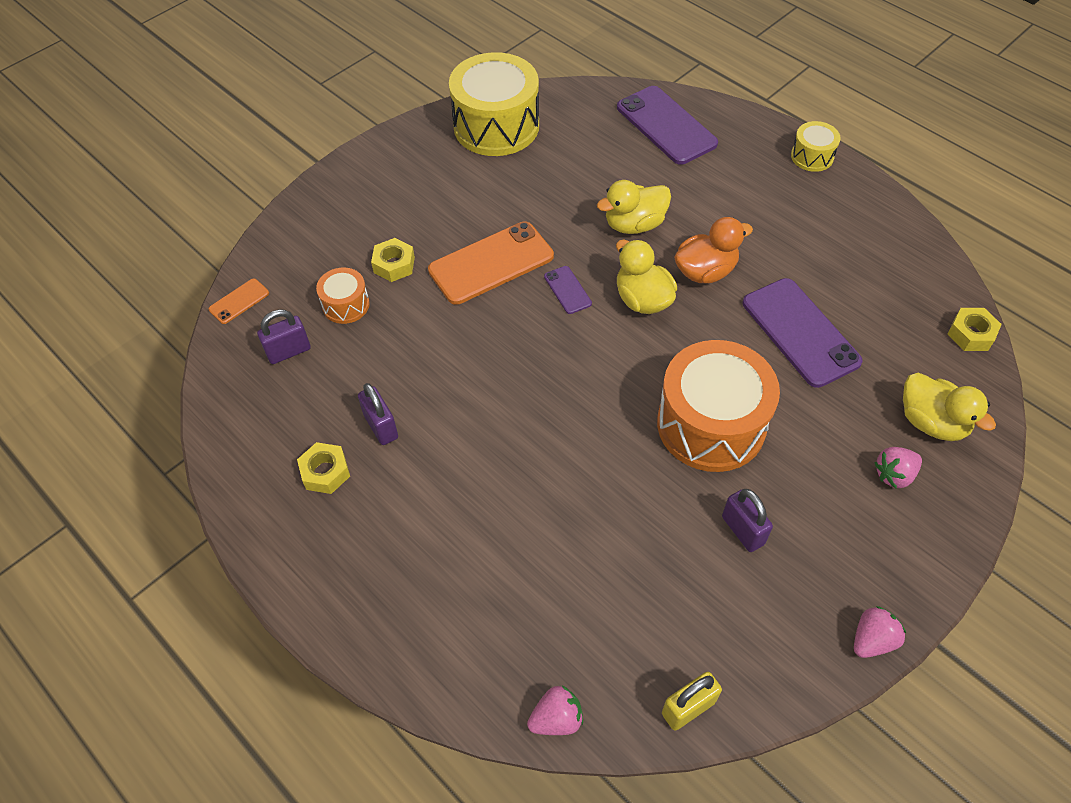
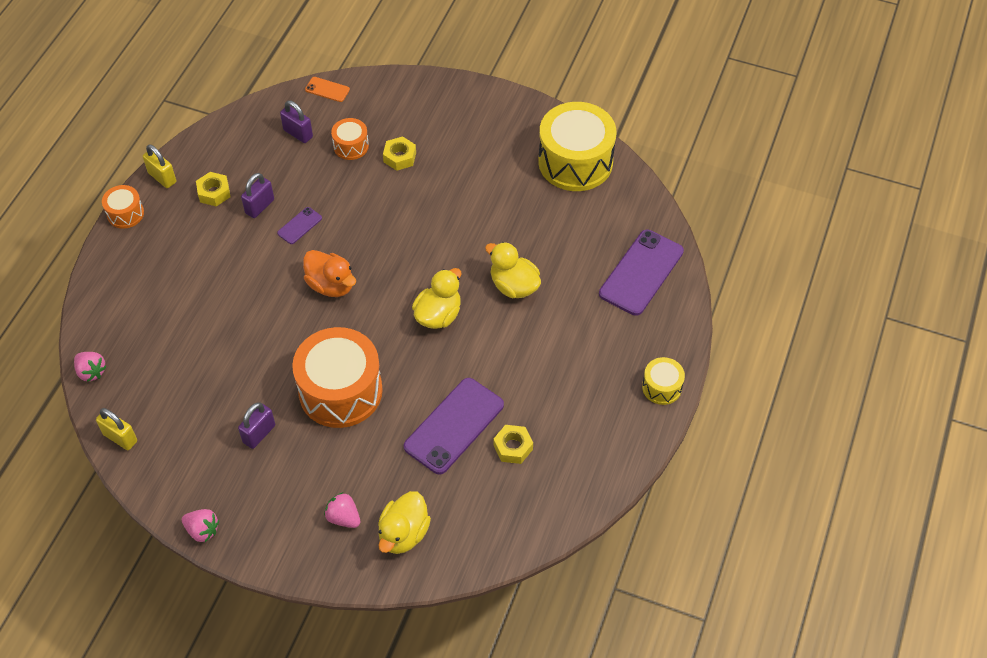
camera: 65 degrees right, 0 degrees up
orange phone [428,222,554,305] -> none
purple phone [544,266,592,314] -> purple phone moved to [277,207,322,244]
orange duck [674,217,753,283] -> orange duck moved to [303,250,356,297]
yellow nut [947,308,1002,351] -> yellow nut moved to [494,425,533,464]
none -> orange drum [102,185,144,229]
none -> yellow padlock [143,145,176,188]

